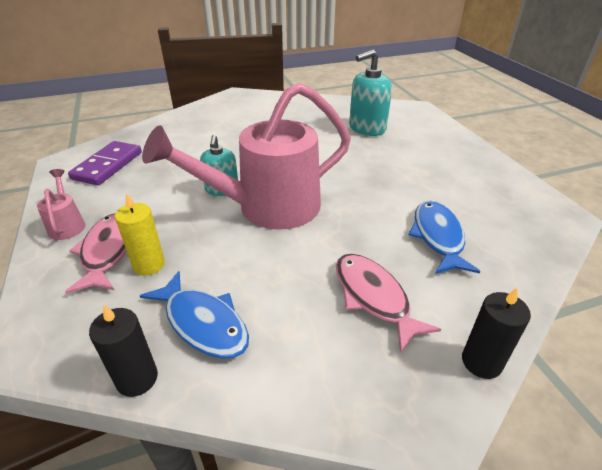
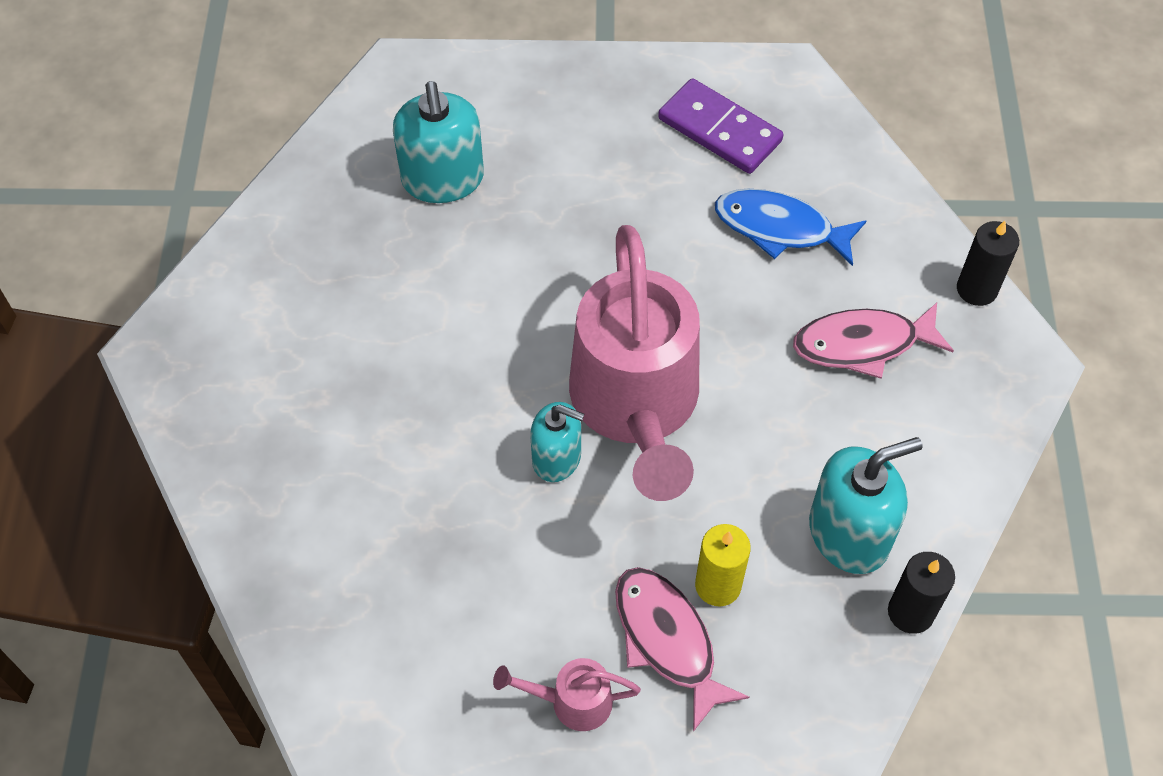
camera: 70 degrees left, 20 degrees up
pink fish [65,213,126,294] -> pink fish turned 45 degrees clockwise [615,567,750,732]
purple domino [68,141,142,185] -> purple domino moved to [658,78,783,174]
blue fish [140,271,249,359] -> turquoise soap dispenser [809,437,922,574]

